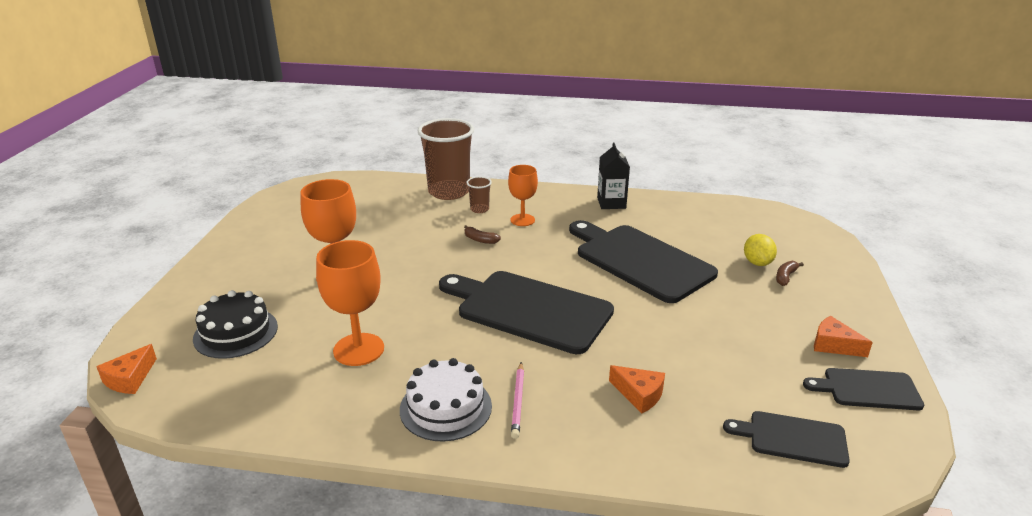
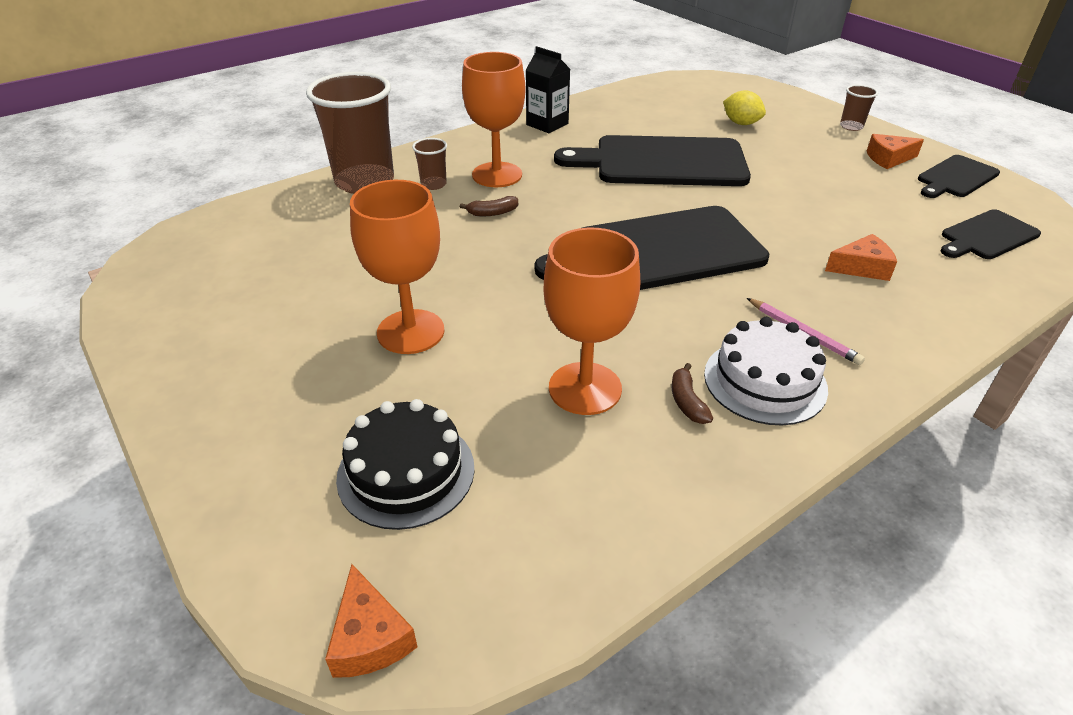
camera: 45 degrees left, 10 degrees up
orange goblet [508,165,538,226] -> orange goblet [462,52,526,187], size x1.56
brown banana [776,261,804,286] -> brown banana moved to [672,363,713,424]
none -> brown cup [840,85,878,131]

